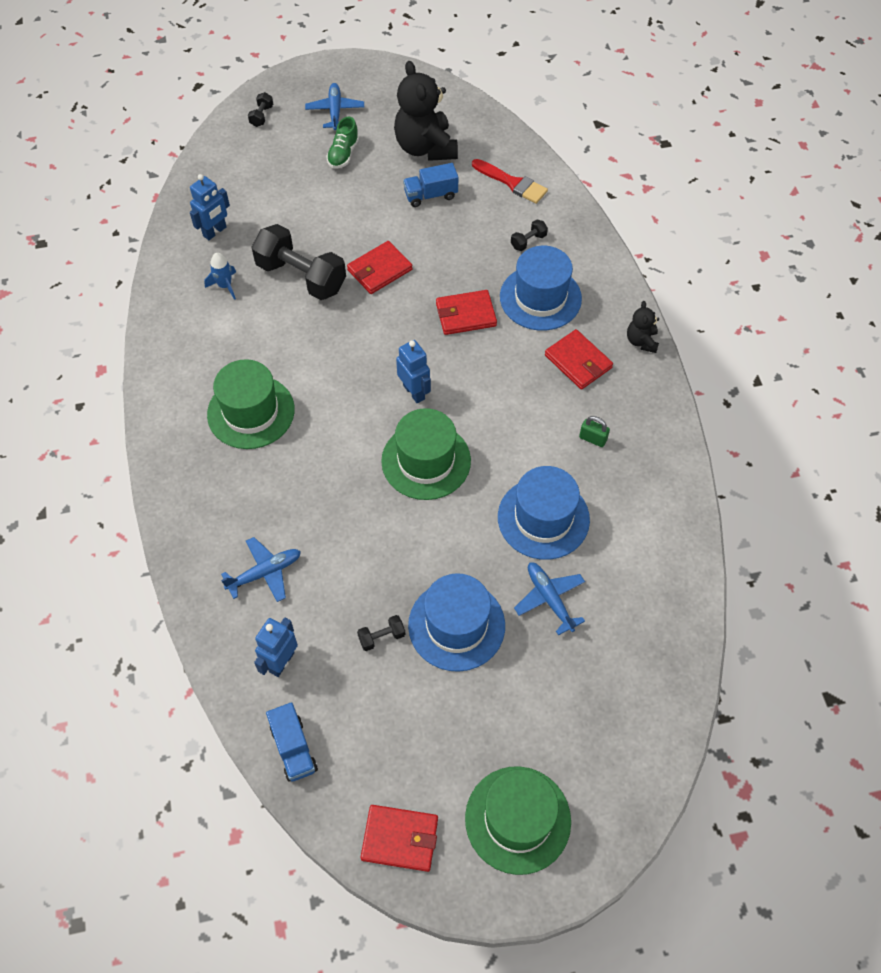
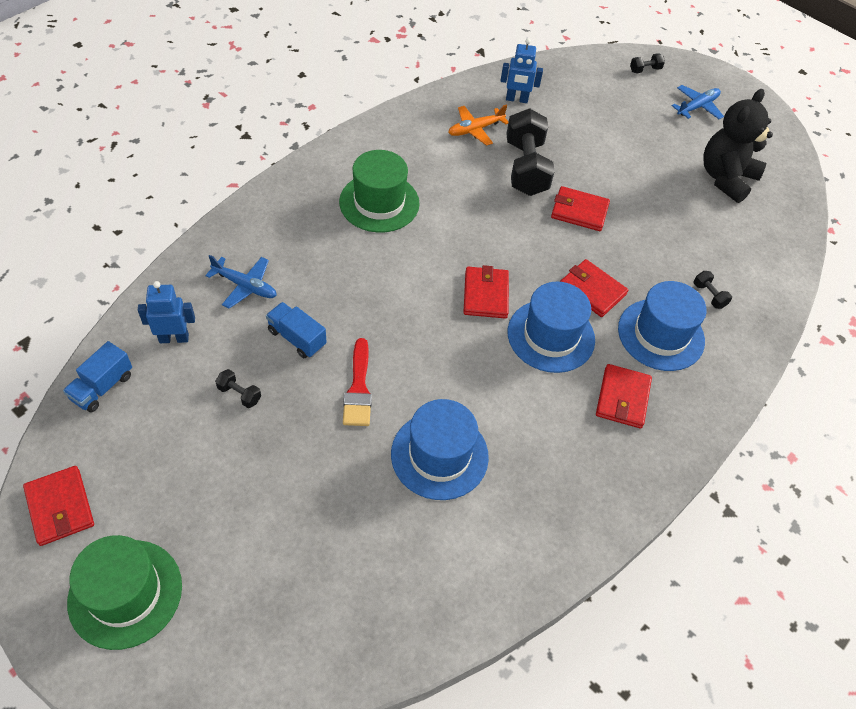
camera: 50 degrees right, 5 degrees down
blue rocket [204,253,236,300] -> orange plane [448,104,508,146]
green shoe [326,117,359,169] -> none
green hat [381,408,471,500] -> none
blue robot [396,340,431,403] -> red wallet [463,265,509,319]
blue truck [403,163,458,207] -> blue truck moved to [266,302,327,358]
blue hat [408,573,505,672] -> blue hat moved to [508,282,595,373]
red brush [472,159,548,204] -> red brush moved to [343,338,372,426]
black dumbbell [511,219,548,251] -> black dumbbell turned 45 degrees clockwise [694,271,732,309]
blue plane [514,562,585,636] -> none
green padlock [579,416,610,447] -> none
black teddy bear [627,301,659,353] -> none

